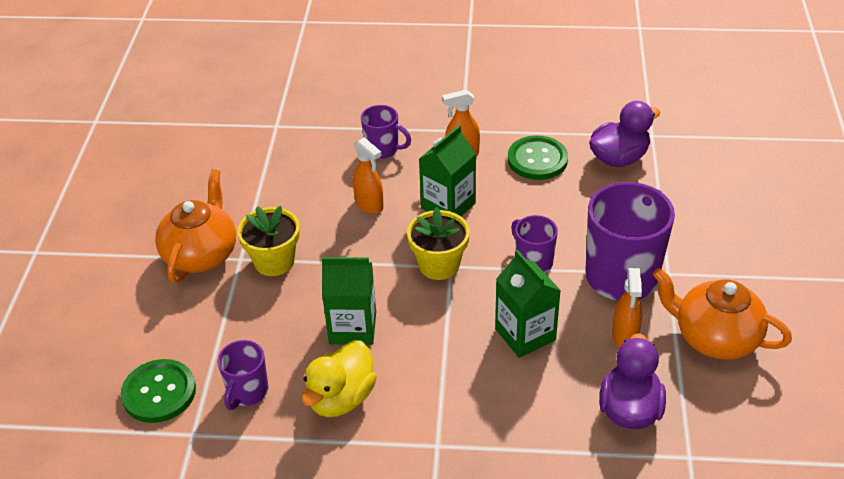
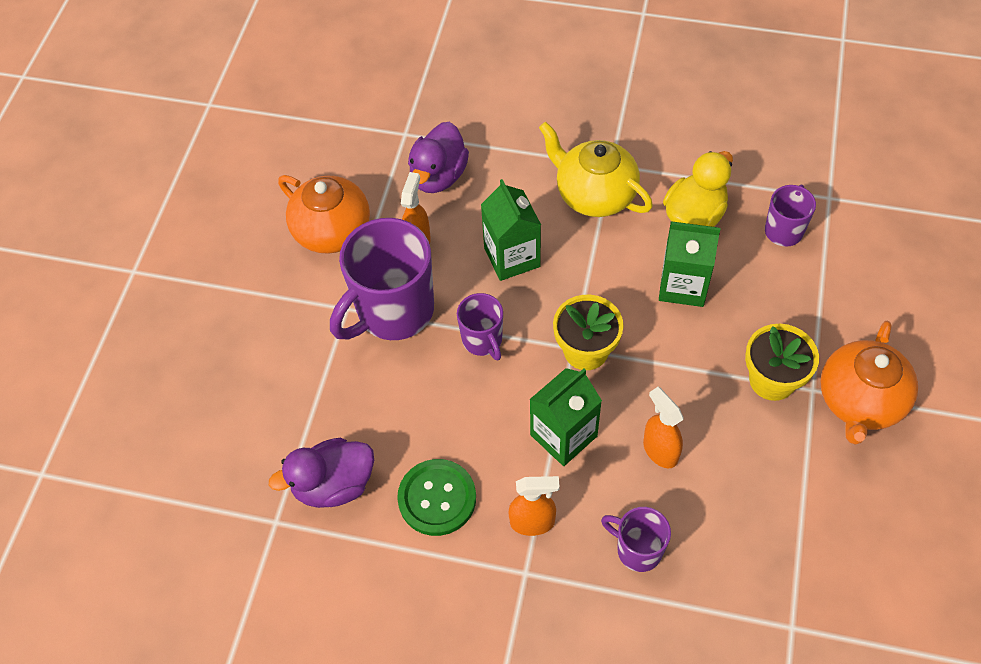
camera: 170 degrees left, 15 degrees up
green button [121,359,196,423] -> none
none -> yellow teapot [539,122,653,217]

